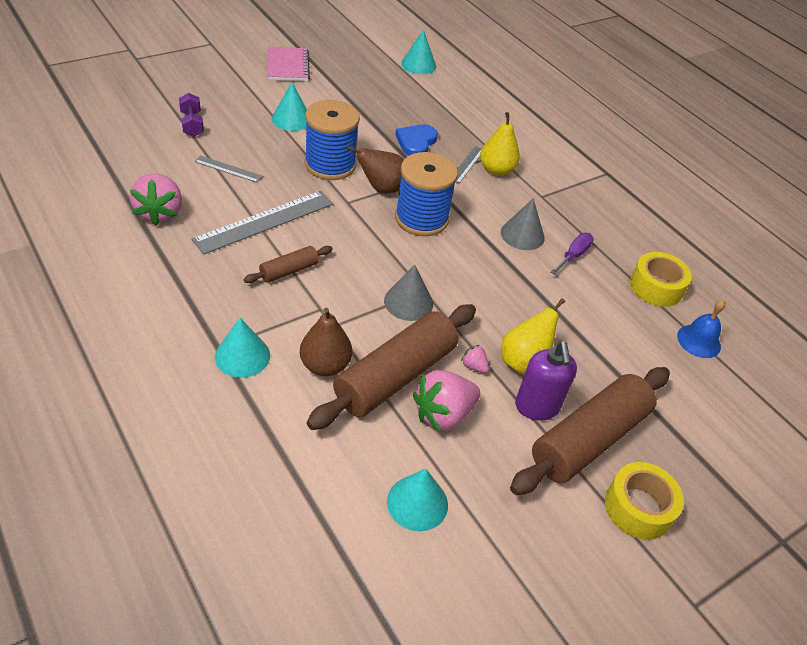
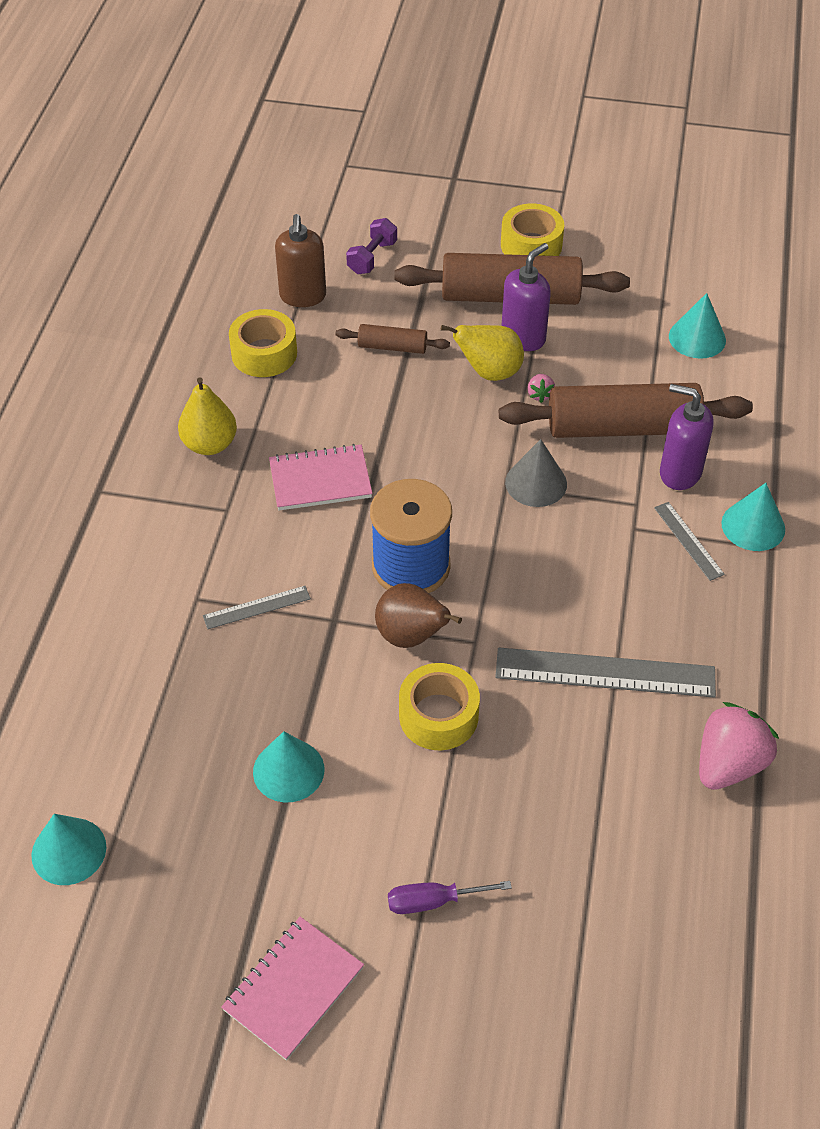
camera: 130 degrees left, 5 degrees up
purple dumbbell [179,93,204,137] -> purple dumbbell moved to [346,218,397,274]
grey ruler [194,155,263,183] -> grey ruler moved to [654,502,725,581]
brown rolling pin [244,246,333,283] -> brown rolling pin moved to [335,324,450,354]
turquoise cone [272,82,307,131] -> turquoise cone moved to [253,731,324,802]
brown pear [300,308,352,376] -> purple soap dispenser [660,384,714,490]
blue spool [305,100,360,180] -> yellow tape [399,663,480,750]
blue heart [395,124,438,155] -> none
pink strawberry [413,370,480,432] -> none
yellow pear [480,112,520,176] -> yellow pear moved to [178,377,237,455]
grey cone [501,198,545,250] -> pink notebook [269,444,373,511]
purple screwdriver [550,233,594,275] -> purple screwdriver moved to [388,881,512,914]
blue bell [677,300,726,358] -> brown soap dispenser [275,214,326,307]

